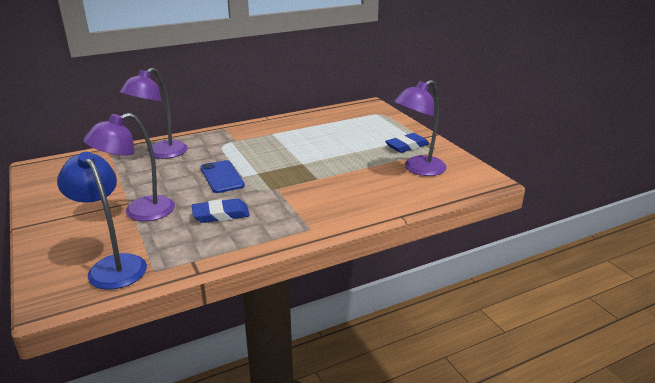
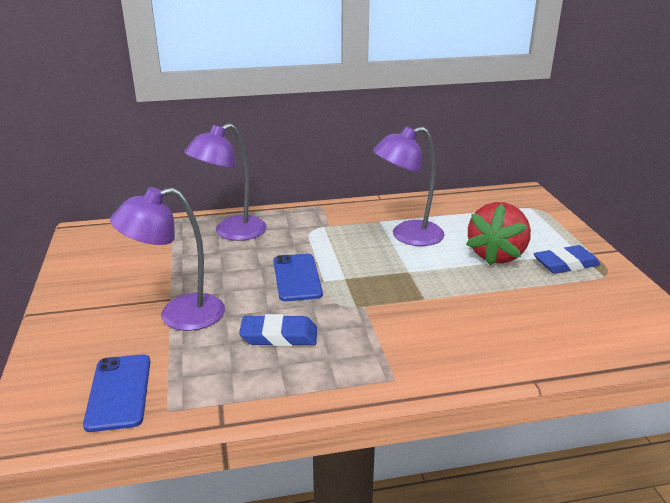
camera: 15 degrees right, 0 degrees up
blue lamp [57,152,147,290] -> blue phone [83,354,150,432]
purple lamp [394,80,447,176] -> purple lamp moved to [373,126,445,246]
none -> red strawberry [466,202,531,265]

